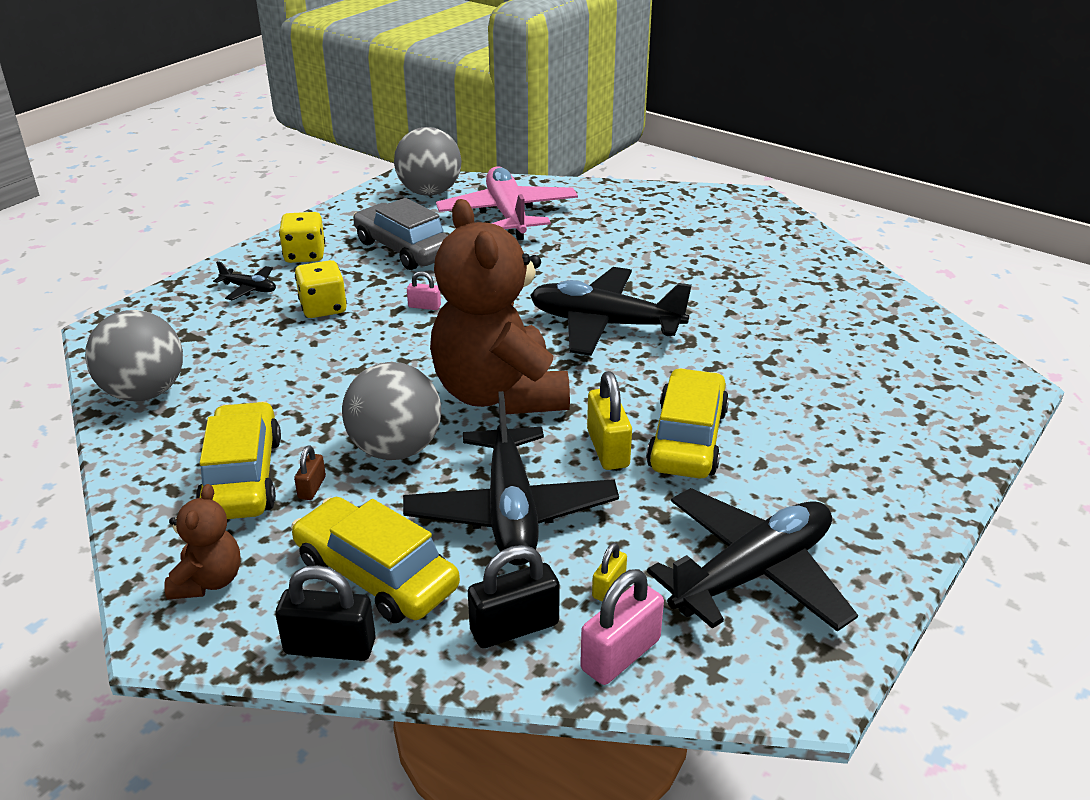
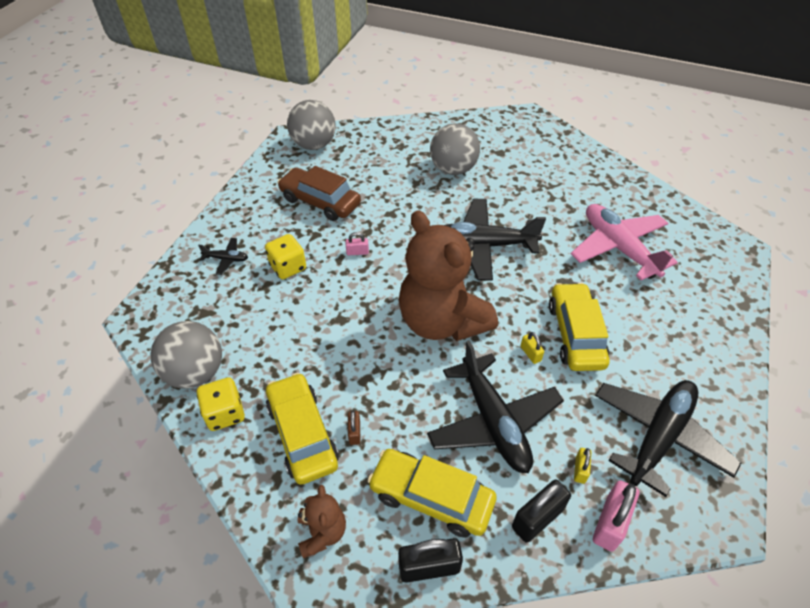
camera: 15 degrees left, 15 degrees up
yellow dice [279,212,325,263] -> yellow dice moved to [197,377,245,431]
grey ball [342,362,441,460] -> grey ball moved to [430,123,480,175]
grey car [353,198,448,270] -> brown car [277,166,361,221]
pink plane [436,166,578,240] -> pink plane moved to [571,204,678,280]
yellow padlock [587,371,632,470] -> yellow padlock [521,332,544,364], size x0.54

